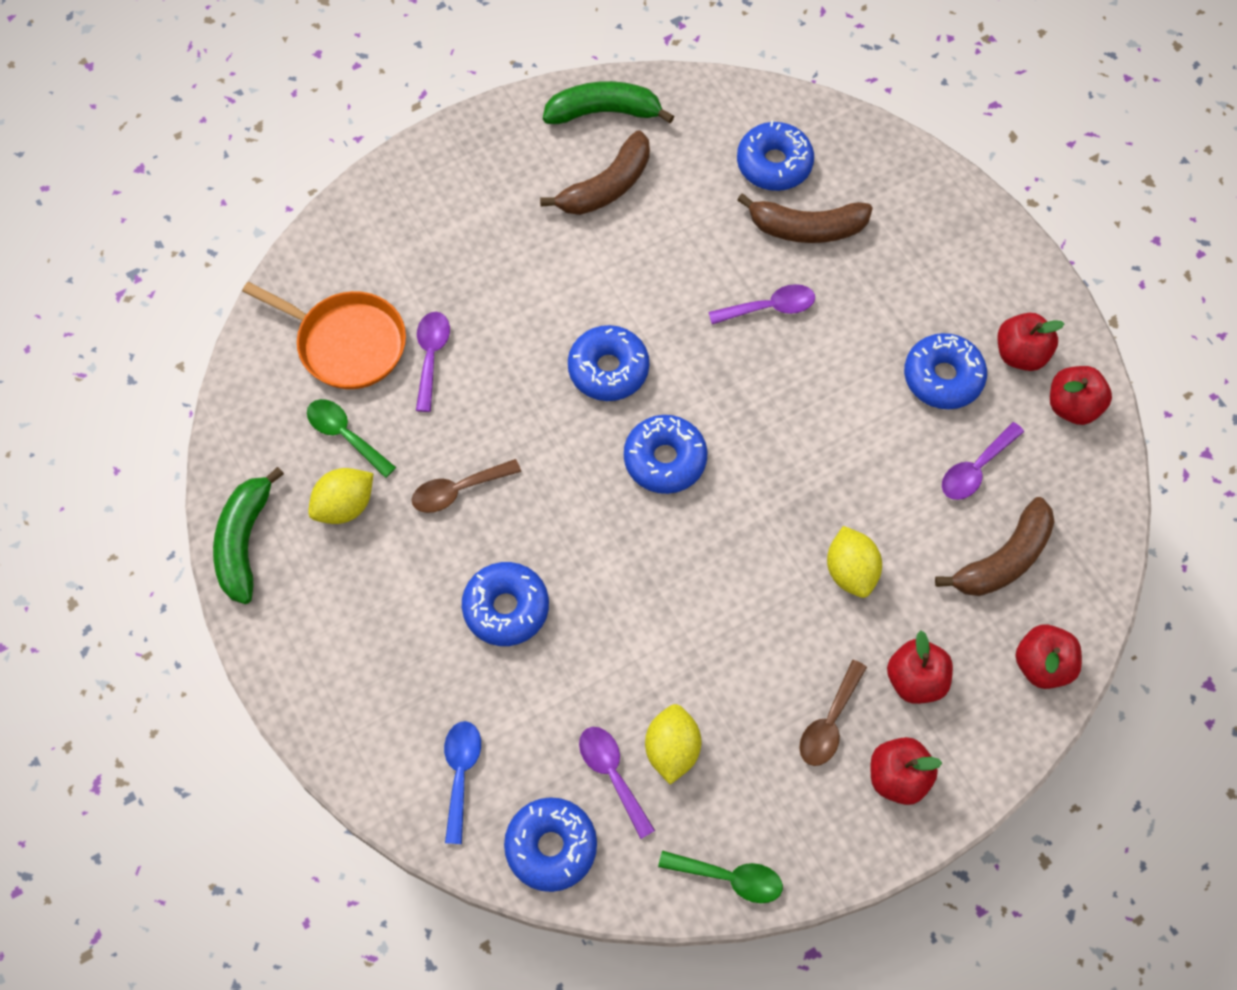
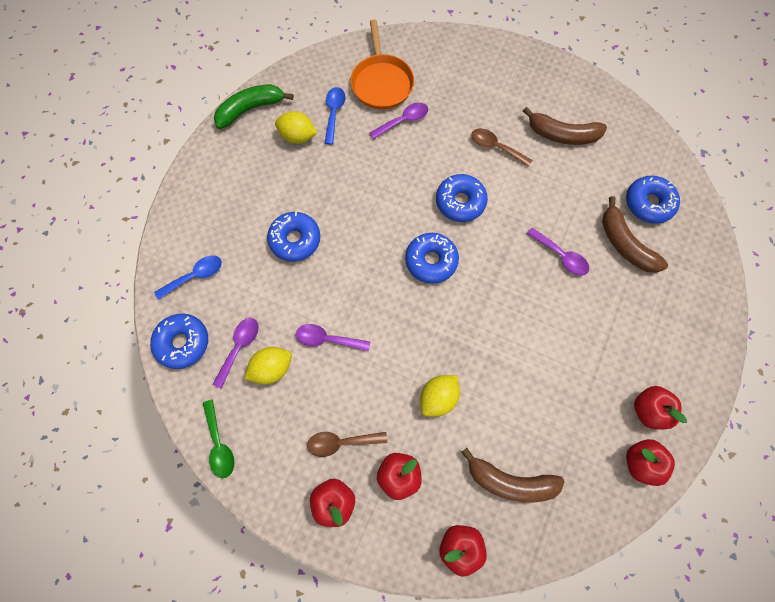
camera: 55 degrees right, 5 degrees up
green spoon [307,399,396,478] -> blue spoon [325,87,345,145]
brown spoon [412,459,521,513] -> brown spoon moved to [471,128,532,167]
green banana [543,81,674,124] -> none
blue donut [904,333,987,409] -> none
purple spoon [942,422,1024,500] -> purple spoon moved to [296,324,370,352]

